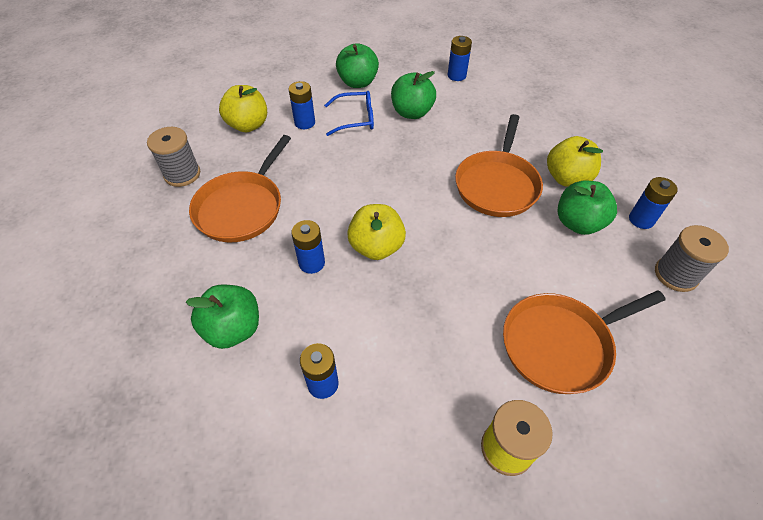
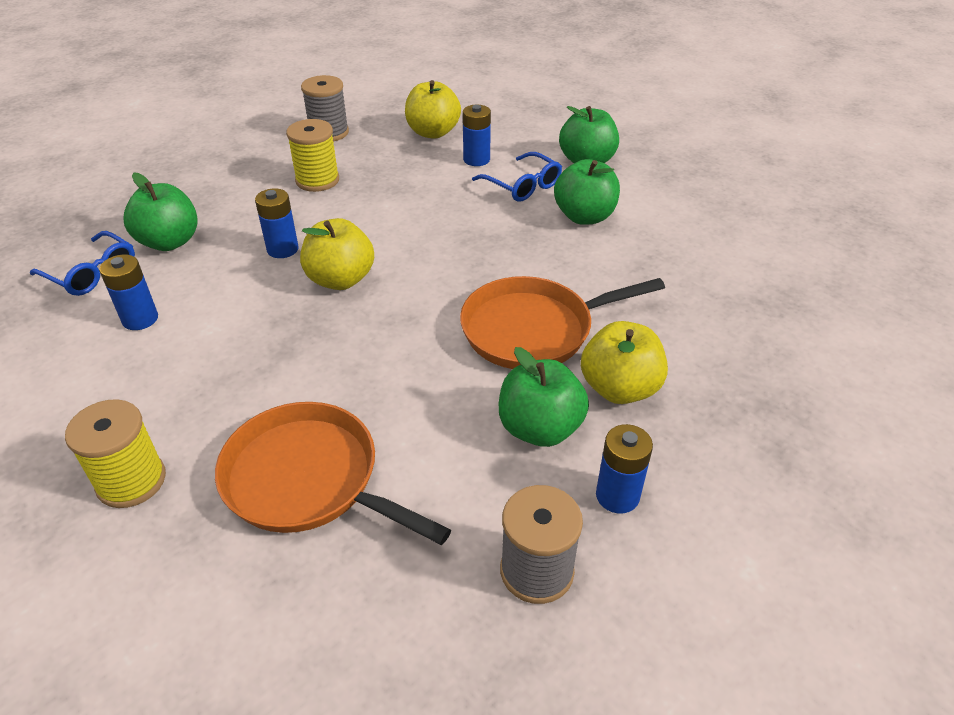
camera: 55 degrees right, 10 degrees down
orange pan [189,135,291,242] -> yellow spool [286,119,339,192]
blue battery [448,36,472,81] -> none
none -> blue glasses [30,231,135,296]

